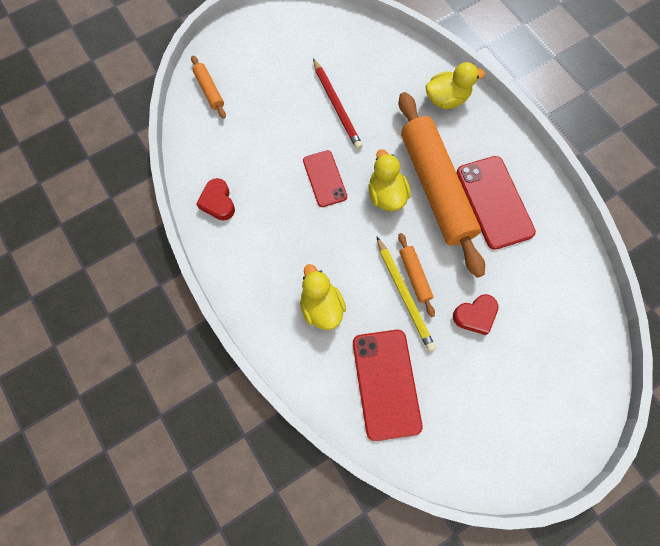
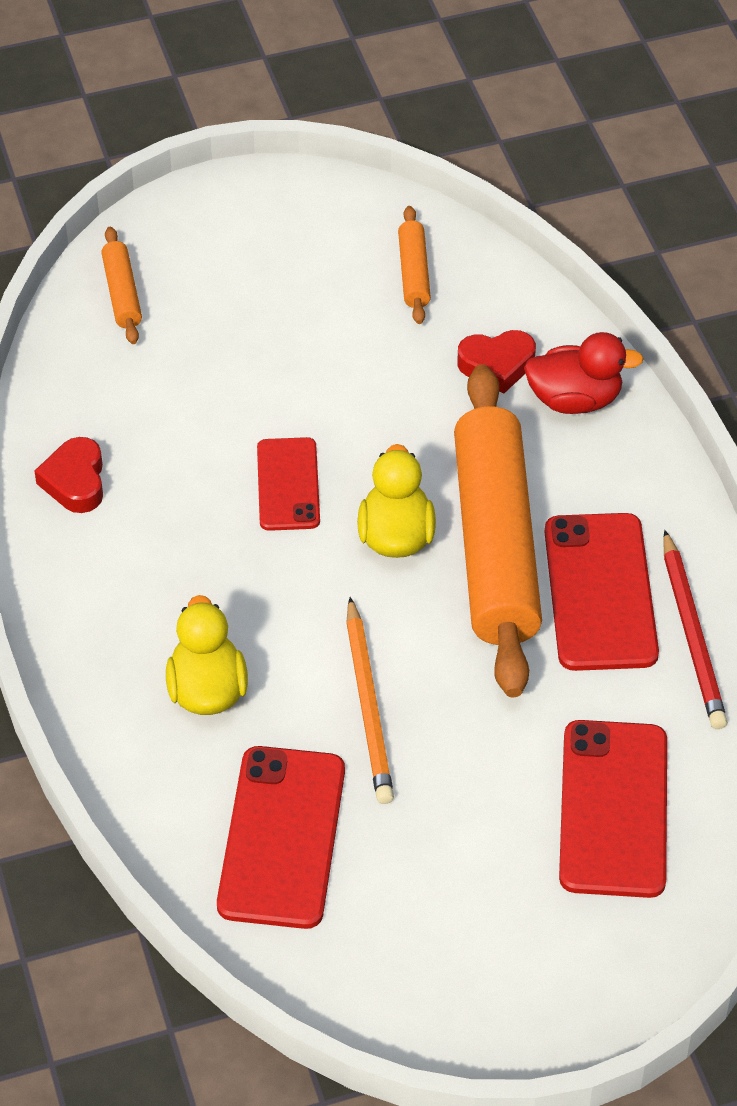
camera: 15 degrees right, 20 degrees down
red pencil [313,59,363,150] -> red pencil moved to [663,530,727,729]
yellow pencil [377,237,436,352] -> orange pencil [346,597,394,804]
orange rolling pin [398,233,435,317] -> orange rolling pin moved to [398,206,431,324]
yellow duck [426,62,485,109] -> red duck [524,332,644,414]
red heart [453,294,498,335] -> red heart moved to [457,330,536,393]
none -> red phone [559,720,667,898]

